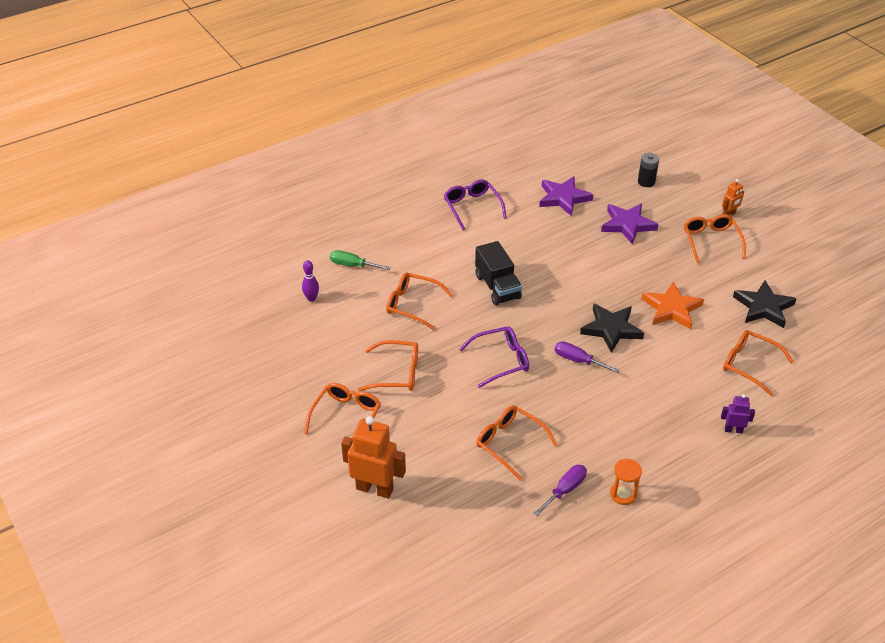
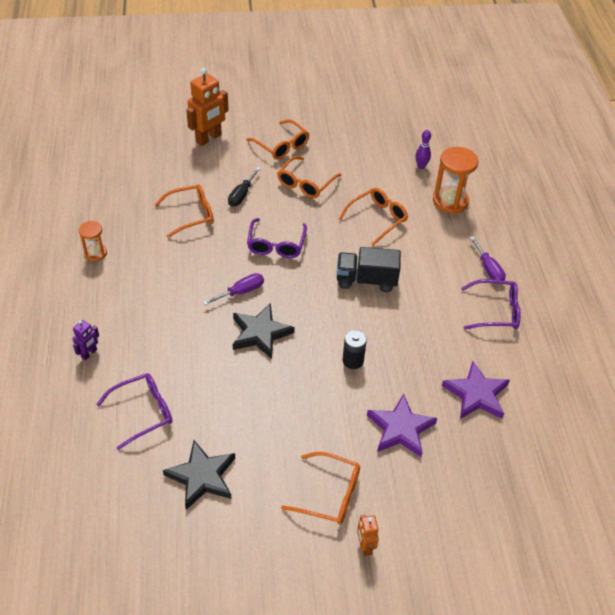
camera: 115 degrees right, 5 degrees up
green screwdriver [330,250,390,270] -> orange hourglass [433,147,478,214]
purple screwdriver [534,465,587,516] -> purple screwdriver moved to [470,236,506,281]
black battery [638,153,659,187] -> black battery moved to [342,330,367,369]
orange star [641,281,704,329] -> none
orange glasses [723,330,794,396] -> purple glasses [96,373,172,450]
none -> black screwdriver [228,167,261,207]

